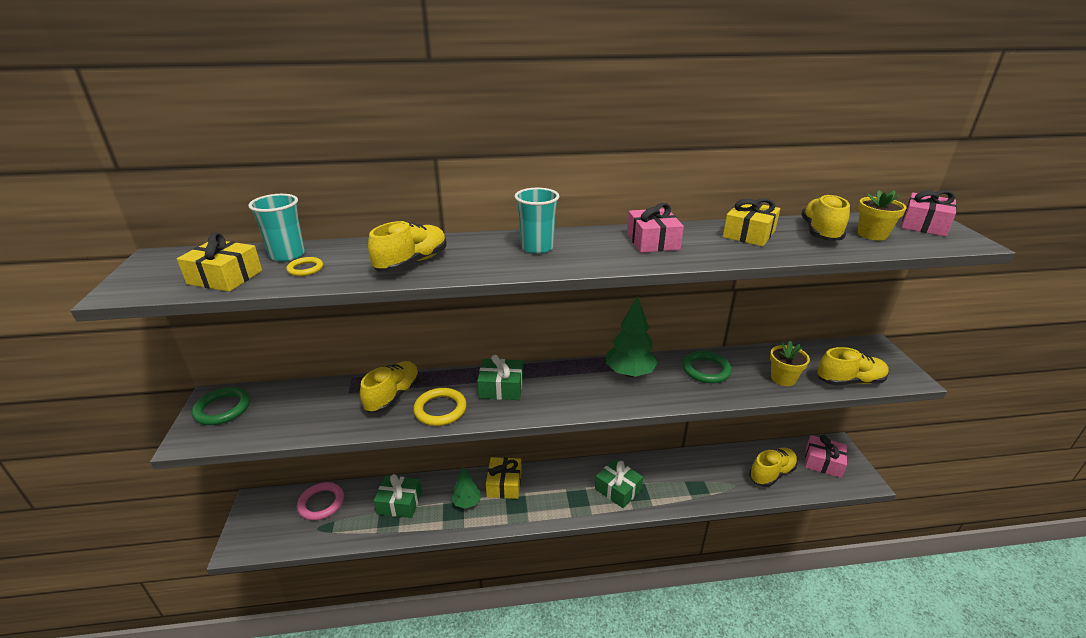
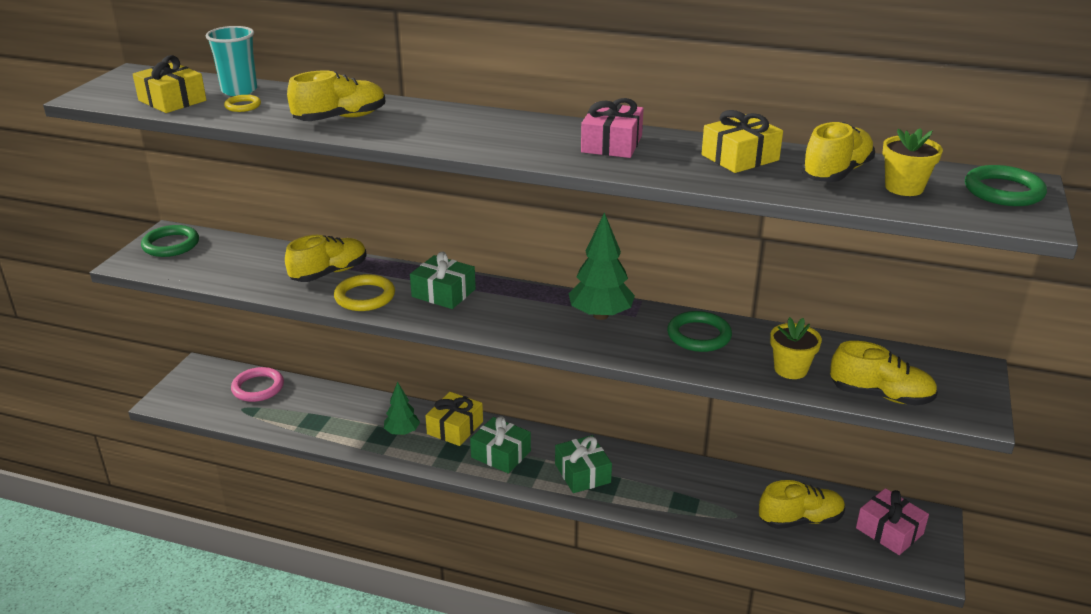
camera: 25 degrees right, 0 degrees up
green gift [374,474,422,518] -> green gift moved to [470,416,531,474]
turquoise cup [515,188,559,254] -> none
pink gift [901,190,957,237] -> green ring [965,165,1047,206]

